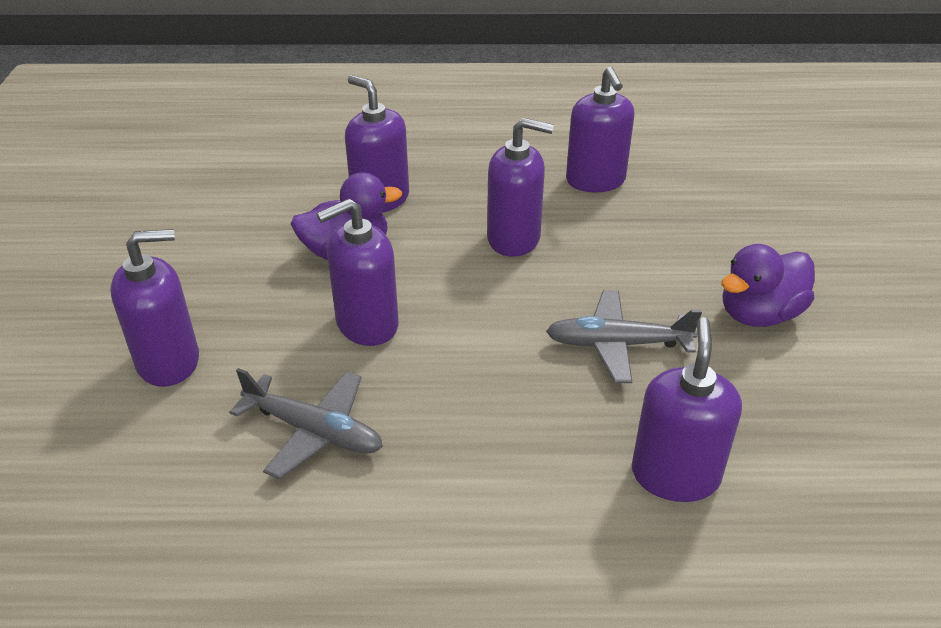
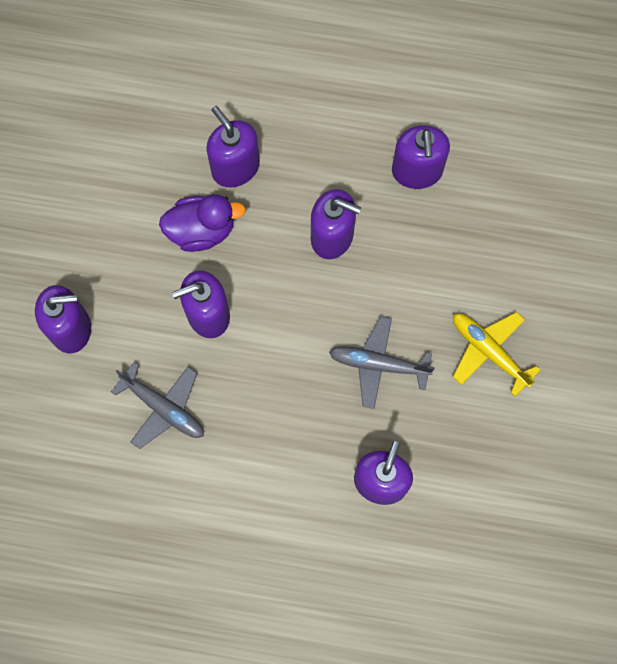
camera: 10 degrees right, 35 degrees up
purple duck [721,244,815,327] -> yellow plane [453,312,540,396]

